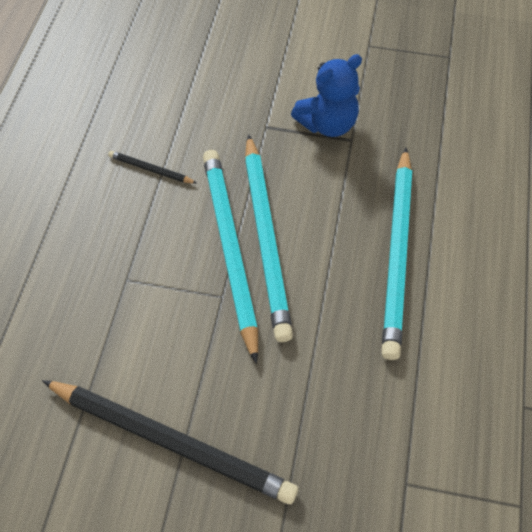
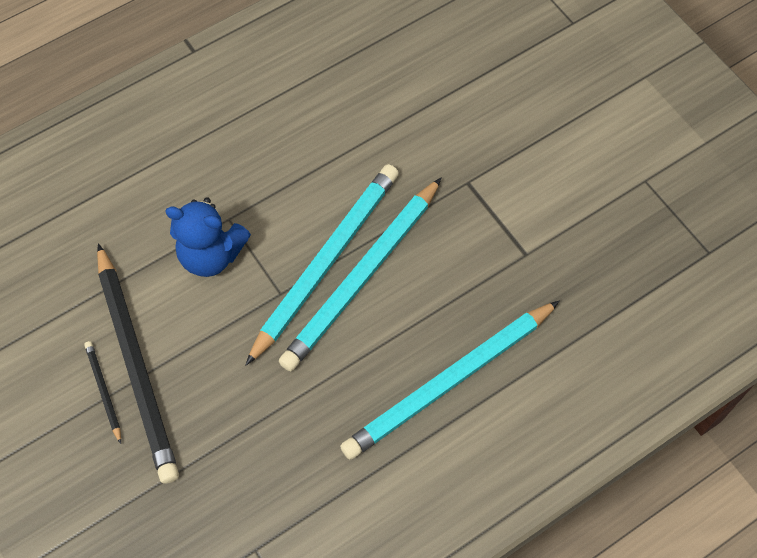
camera: 45 degrees right, 5 degrees up
black pencil [108,151,197,184] -> black pencil moved to [84,341,121,444]
blue teddy bear [291,54,362,137] -> blue teddy bear moved to [165,197,251,277]

